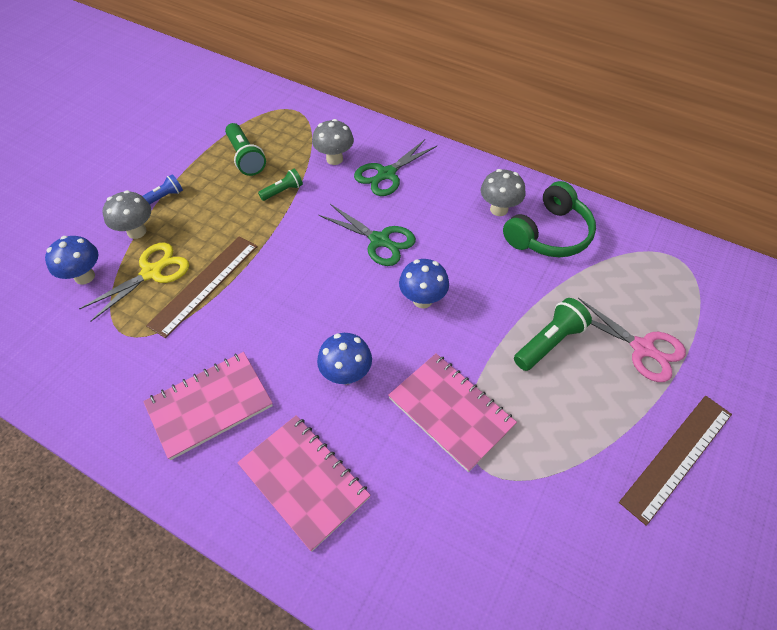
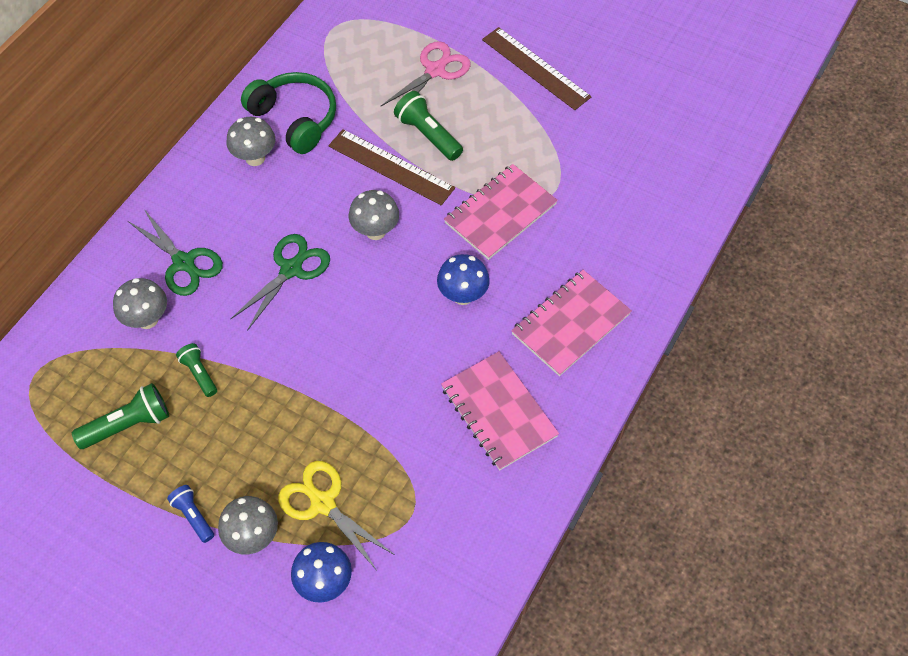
camera: 90 degrees left, 5 degrees up
brown ruler [146,236,258,338] -> brown ruler moved to [328,129,455,205]
blue mushroom [399,259,449,309] -> grey mushroom [349,190,399,240]

